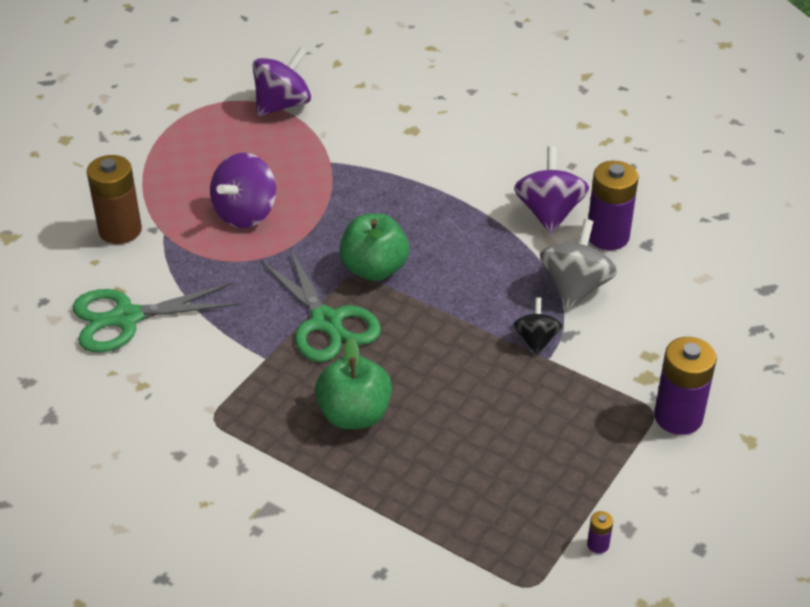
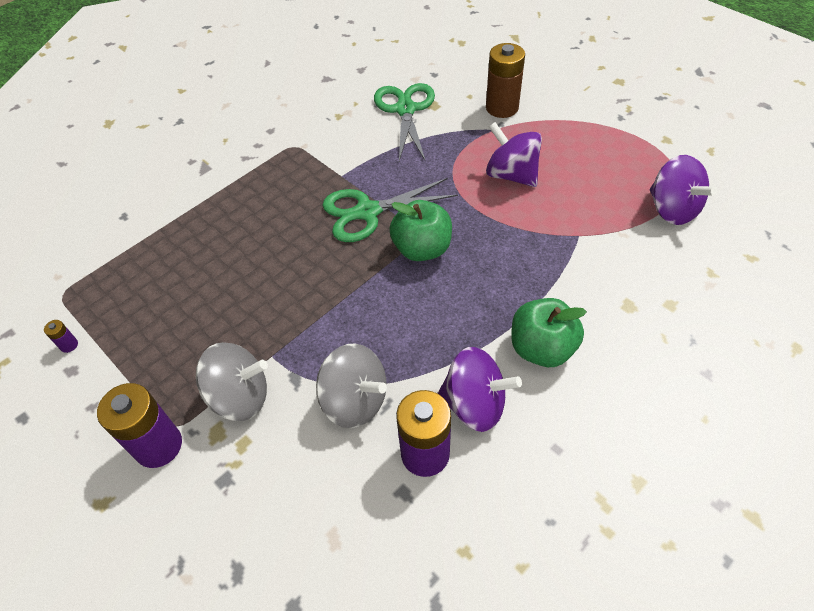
camera: 105 degrees right, 10 degrees up
green apple [315,337,392,429] -> green apple moved to [511,298,587,367]
black spinning top [513,297,562,355] -> none
none -> grey spinning top [196,342,268,421]

